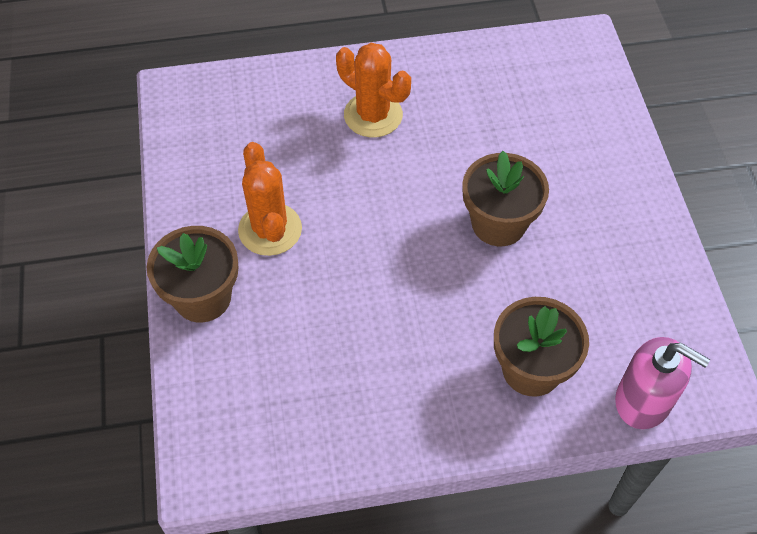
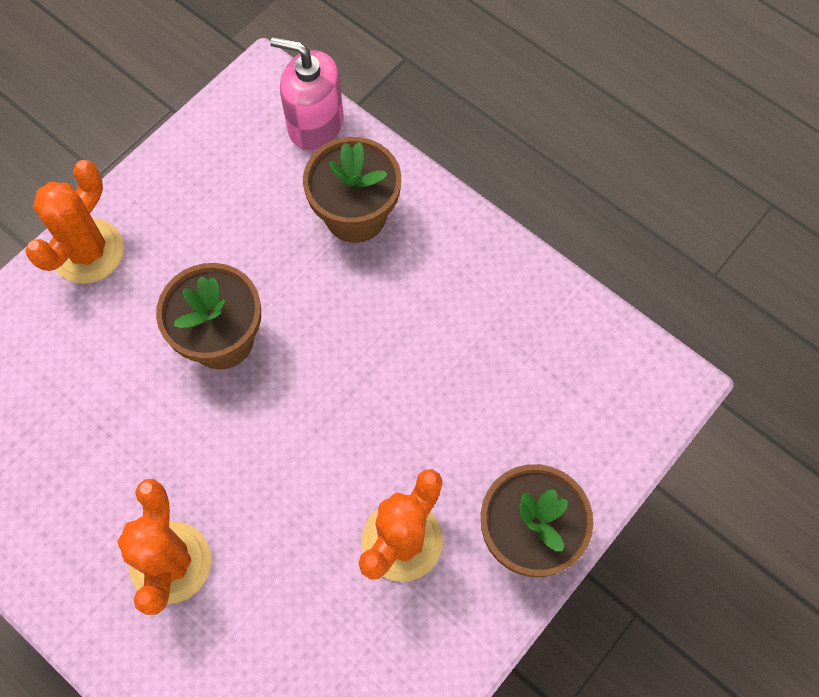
camera: 130 degrees left, 10 degrees up
pink soap dispenser [615,337,710,429] -> pink soap dispenser turned 60 degrees counterclockwise [270,37,344,151]
none -> orange cactus [25,160,124,284]

